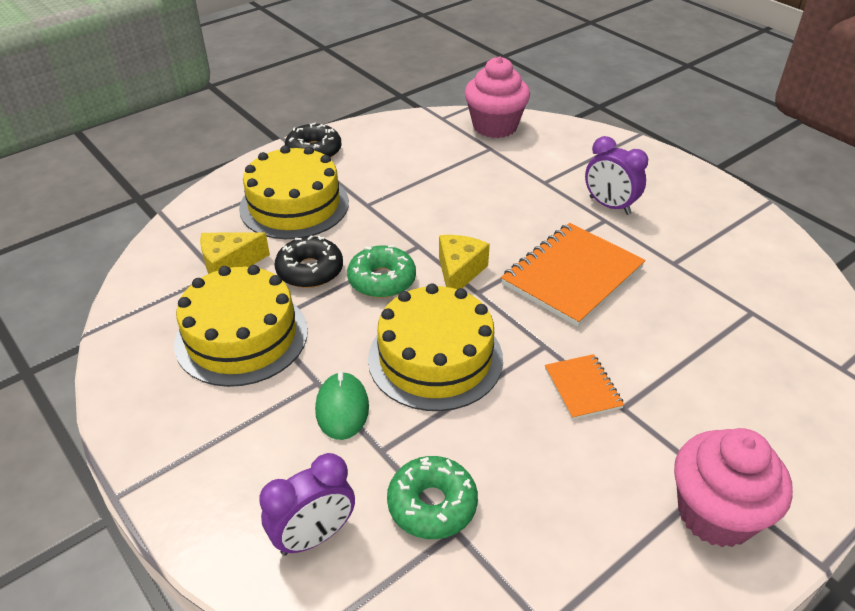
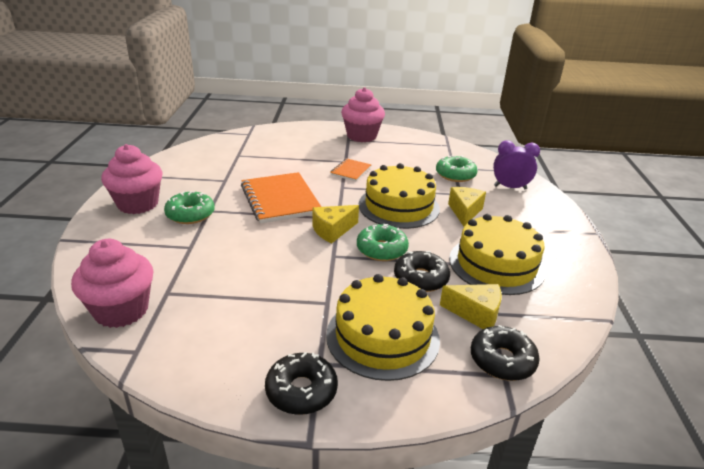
camera: 140 degrees left, 10 degrees down
green mouse [315,371,369,440] -> yellow cheese [448,187,486,226]
orange notebook [501,223,645,327] -> orange notebook turned 75 degrees clockwise [241,172,322,224]
purple clock [585,136,648,215] -> green donut [164,191,215,224]
none -> pink cupcake [101,144,163,214]
none -> black donut [471,325,540,381]

